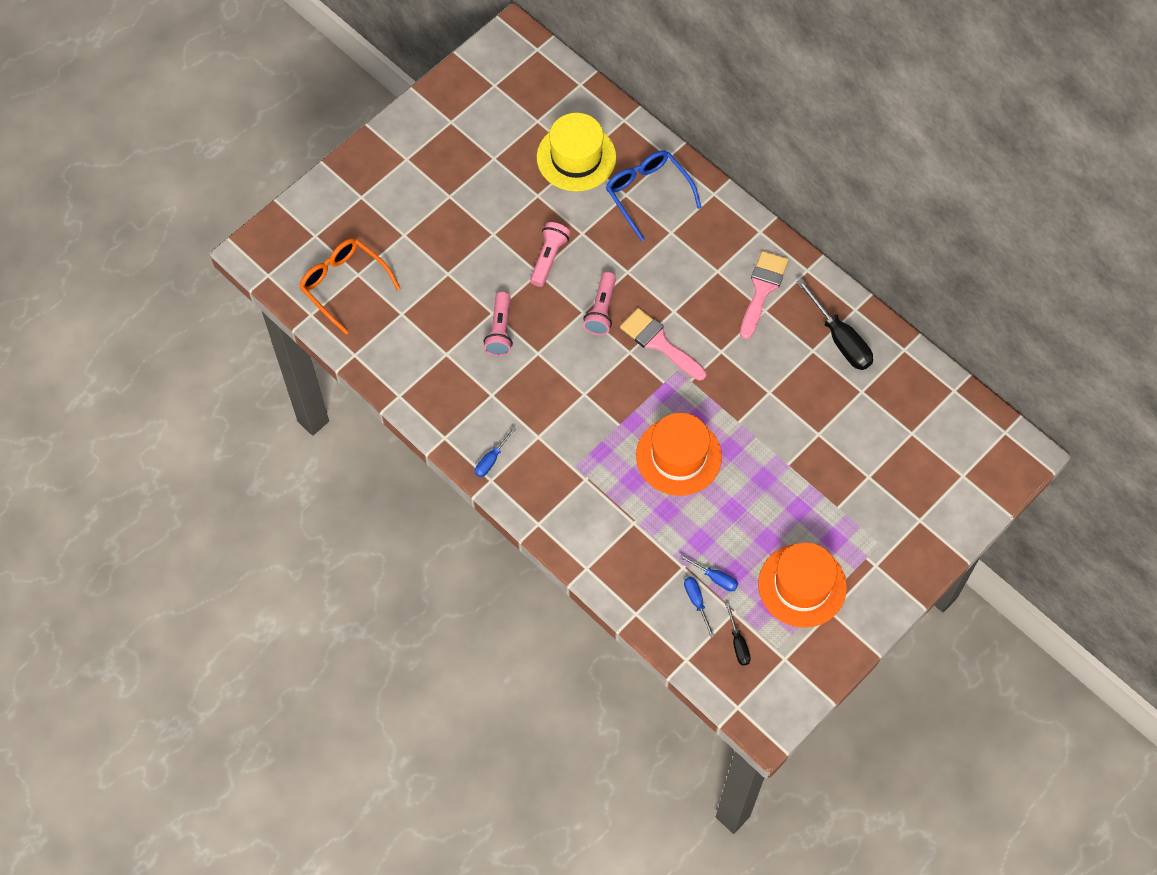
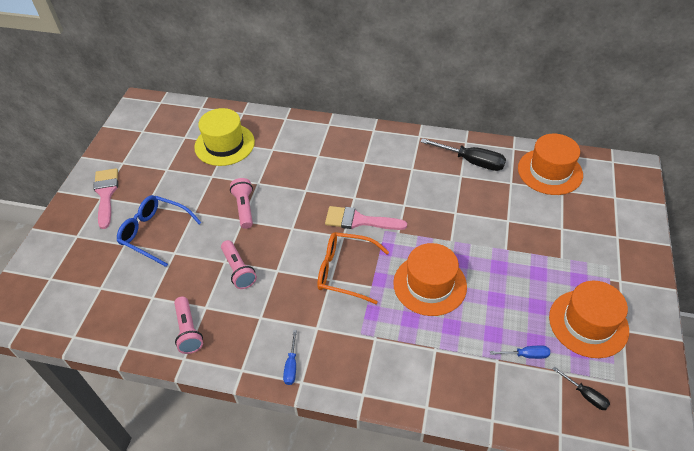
camera: 30 degrees left, 15 degrees down
orange glasses [299,238,400,335] -> orange glasses moved to [317,232,389,304]
pink flashlight [583,272,616,335] -> pink flashlight moved to [174,297,203,354]
blue glasses [606,151,702,241] -> blue glasses moved to [117,195,202,267]
blue screwdriver [684,577,715,637] -> none
pink brush [740,251,789,339] -> pink brush moved to [93,168,118,229]
none -> orange hat [518,134,583,195]

